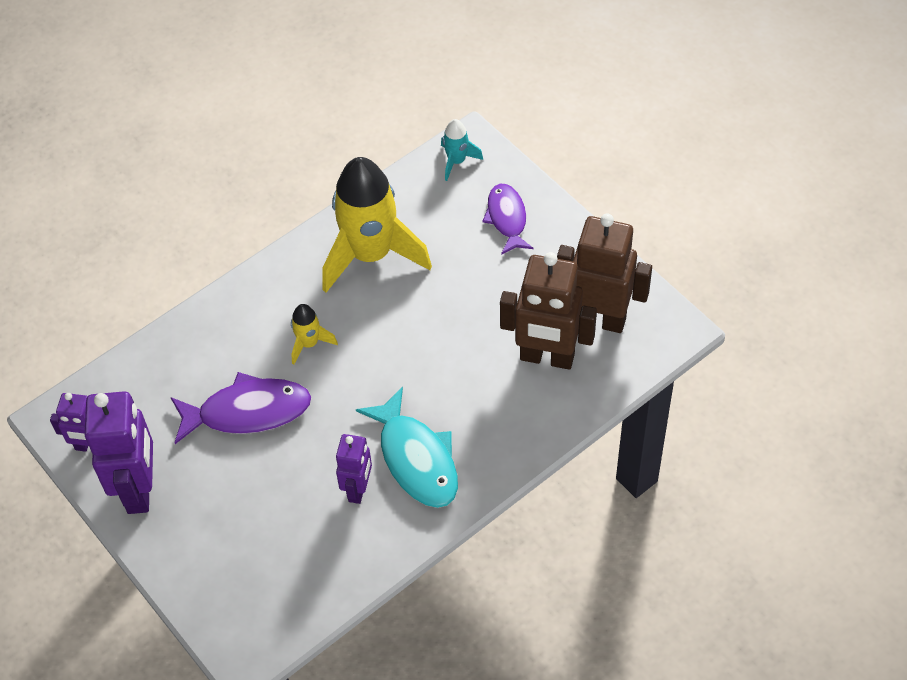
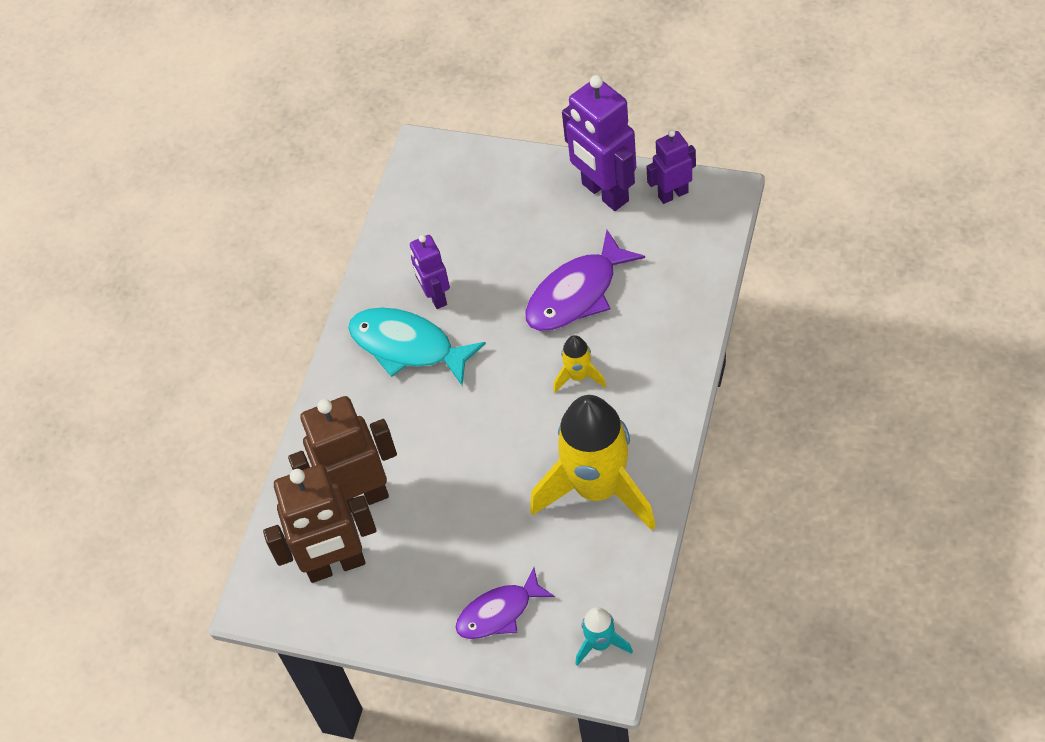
camera: 150 degrees right, 0 degrees up
purple fish [482,184,534,255] -> purple fish turned 105 degrees clockwise [455,568,555,639]

